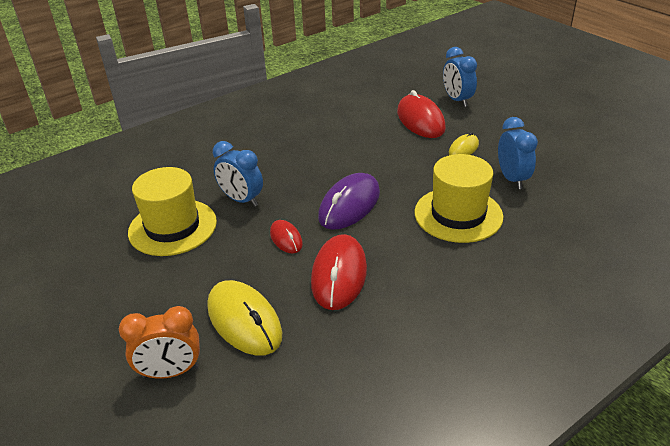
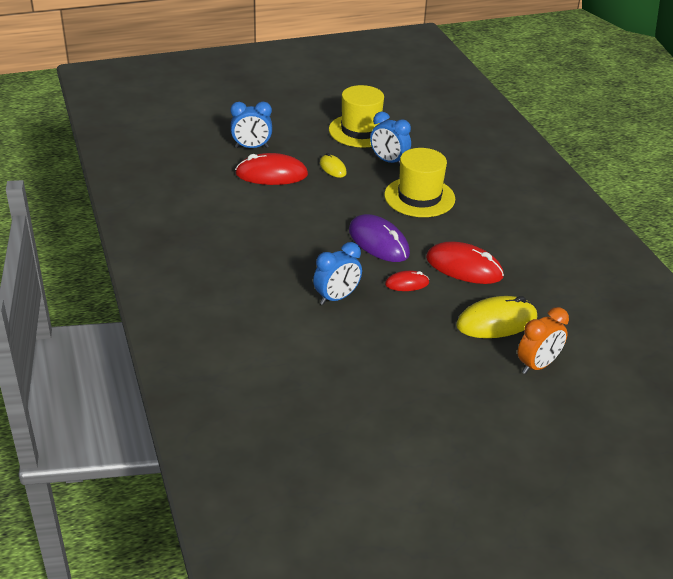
camera: 75 degrees left, 0 degrees up
orange clock [119,306,200,379] -> orange clock turned 45 degrees clockwise [518,307,569,374]
yellow hat [128,167,217,256] -> yellow hat moved to [329,85,384,147]
blue clock [498,117,538,189] -> blue clock turned 150 degrees counterclockwise [370,112,411,165]

